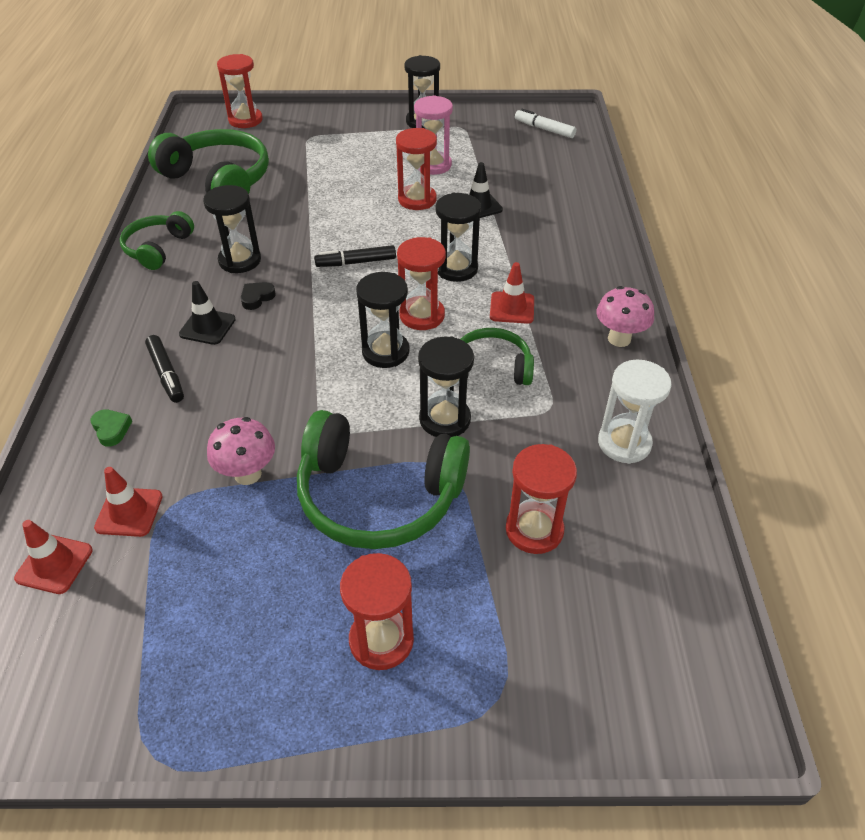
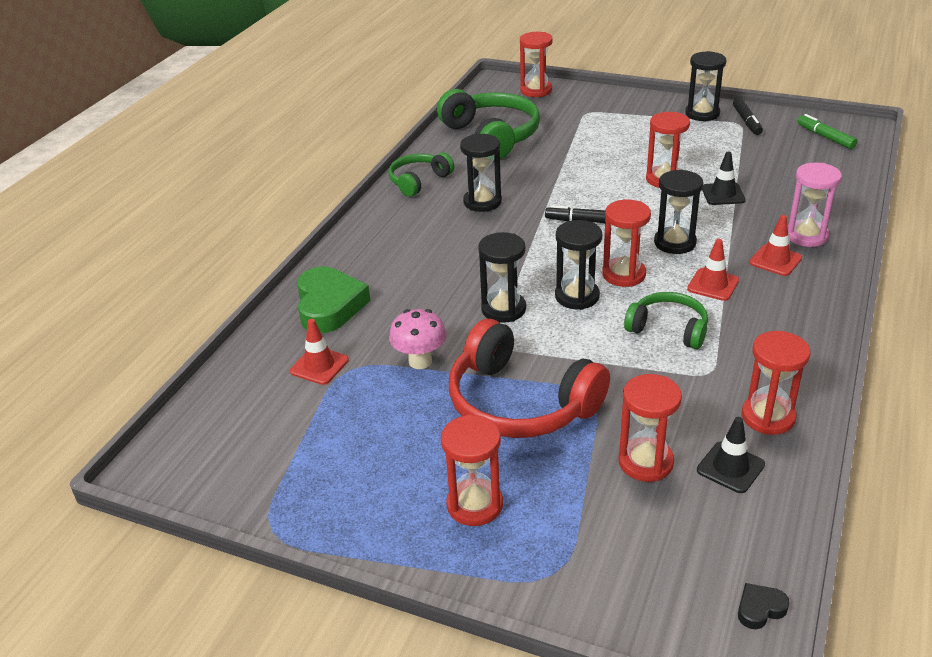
camera: 25 degrees right, 10 degrees down
red traffic cone [14,520,93,594] -> red traffic cone moved to [749,215,802,276]
green heart [91,410,132,447] -> green heart [297,267,370,333], size x2.32
black marker [145,335,184,403] -> black marker moved to [733,98,763,135]
black traffic cone [179,281,236,345] -> black traffic cone moved to [697,417,765,493]
black heart [241,282,276,310] -> black heart moved to [738,583,790,629]
green headphones [297,410,470,549] -> red headphones [449,319,610,438]
pink hourglass [414,95,453,175] -> pink hourglass moved to [788,163,842,247]
black hourglass [418,336,474,437] -> black hourglass moved to [478,232,526,323]
white marker [515,108,576,138] -> green marker [797,114,857,149]
pink mushroom [596,286,654,347] -> none
white hourglass [598,360,672,464] -> red hourglass [742,331,810,435]

